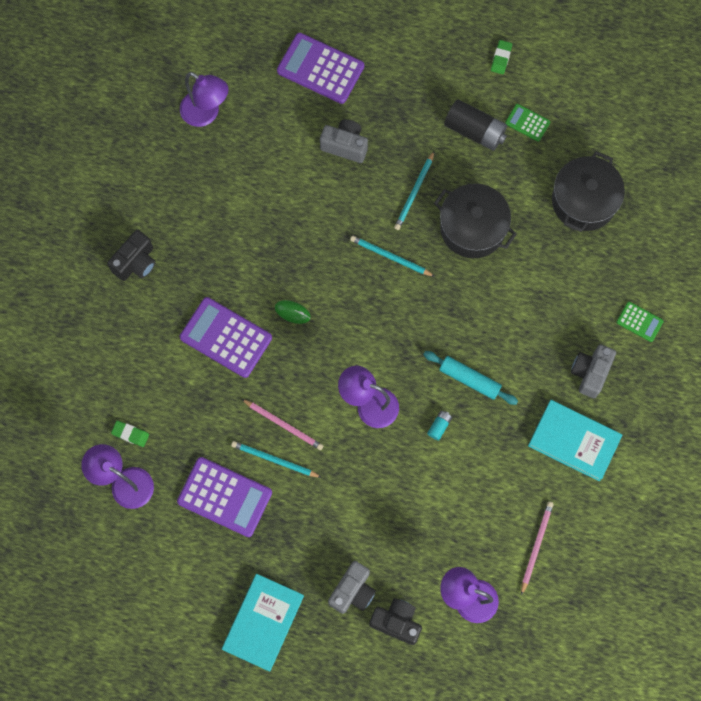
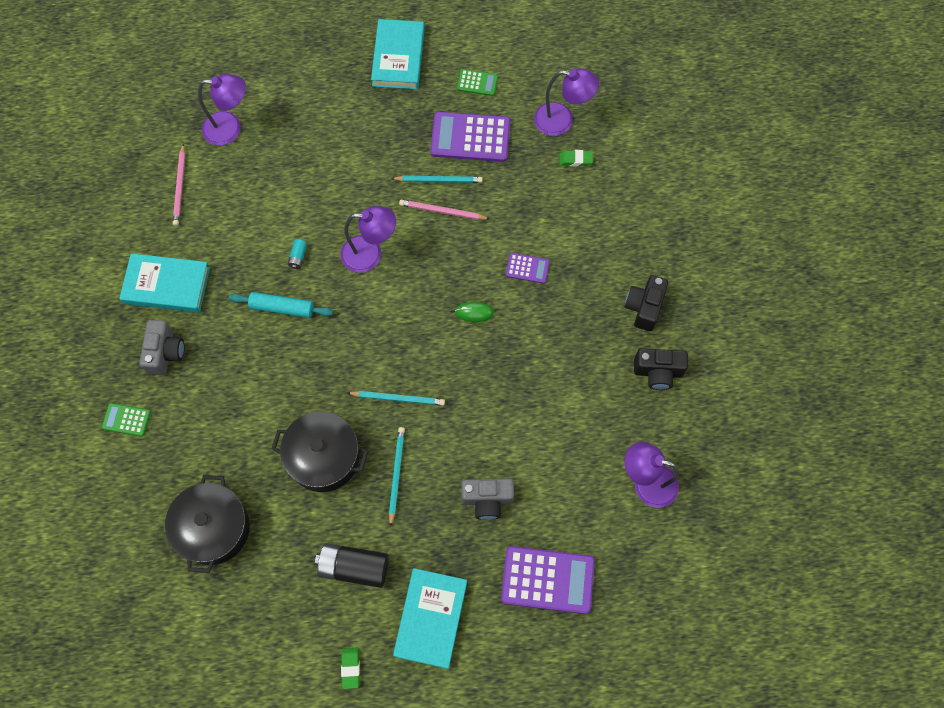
camera: 160 degrees right, 5 degrees down
purple calculator [180,297,272,378] -> purple calculator [506,253,550,284], size x0.51
grey camera [328,561,376,614] -> none
black camera [369,598,422,645] -> black camera moved to [634,348,688,390]
green calculator [505,104,550,142] -> green calculator moved to [457,69,498,96]
none -> turquoise book [393,568,467,669]

